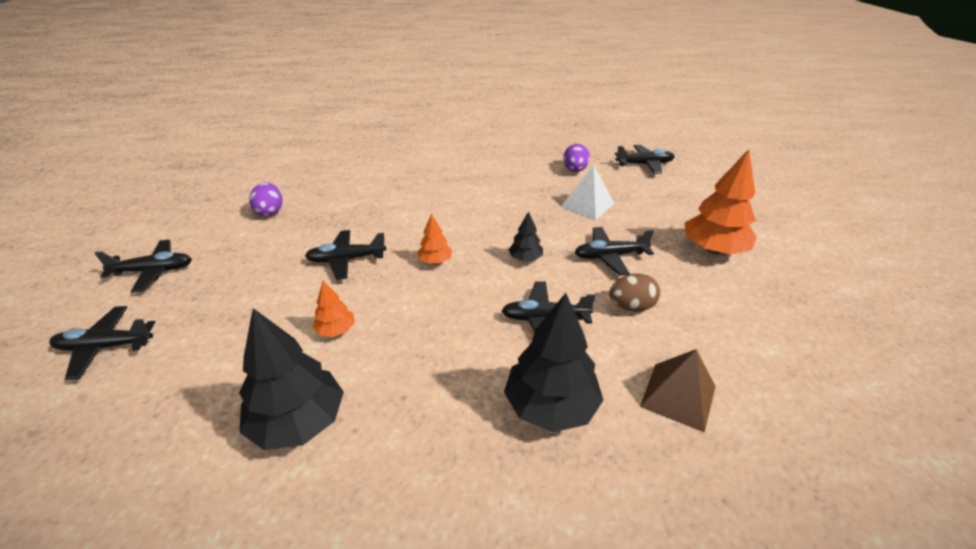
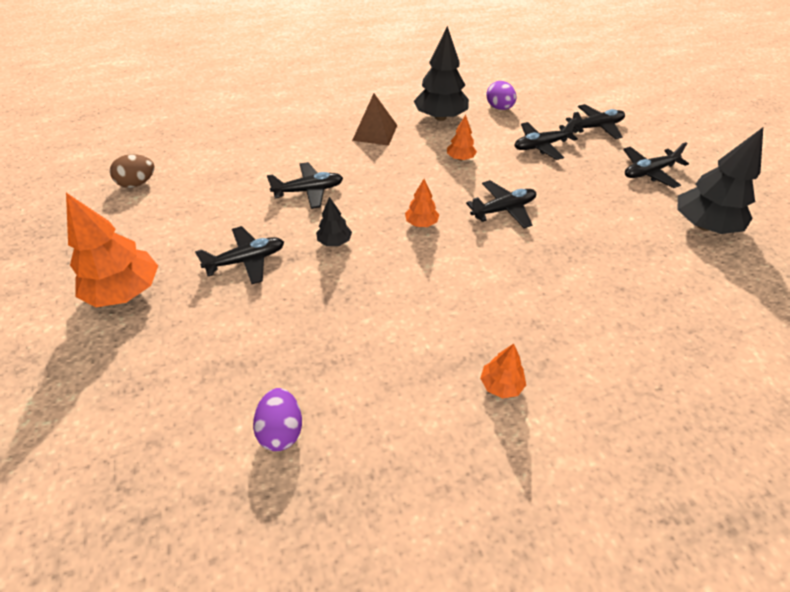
camera: 165 degrees right, 10 degrees up
purple egg [249,182,282,217] -> purple egg moved to [486,81,517,110]
black tree [504,293,603,432] -> black tree moved to [677,127,763,234]
white pyramid [561,164,614,220] -> none
brown egg [609,273,660,312] -> brown egg moved to [110,154,155,188]
black plane [615,145,675,174] -> black plane moved to [514,118,578,160]
brown pyramid [640,349,716,433] -> brown pyramid moved to [352,94,397,146]
none -> orange tree [480,344,526,399]

